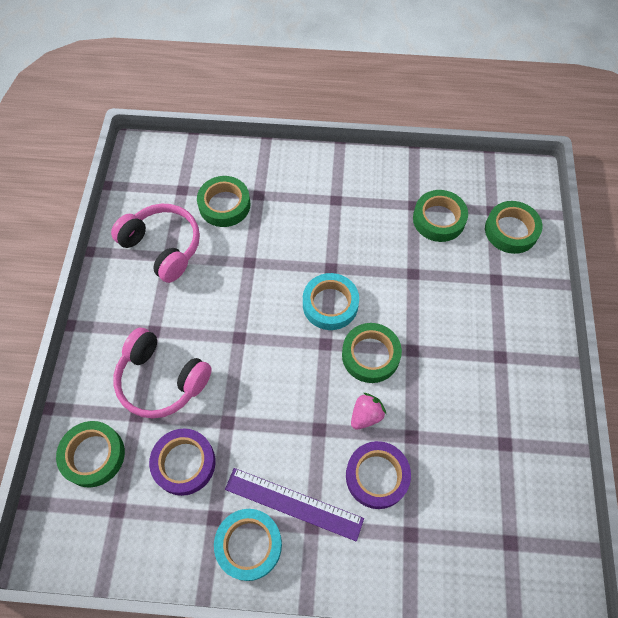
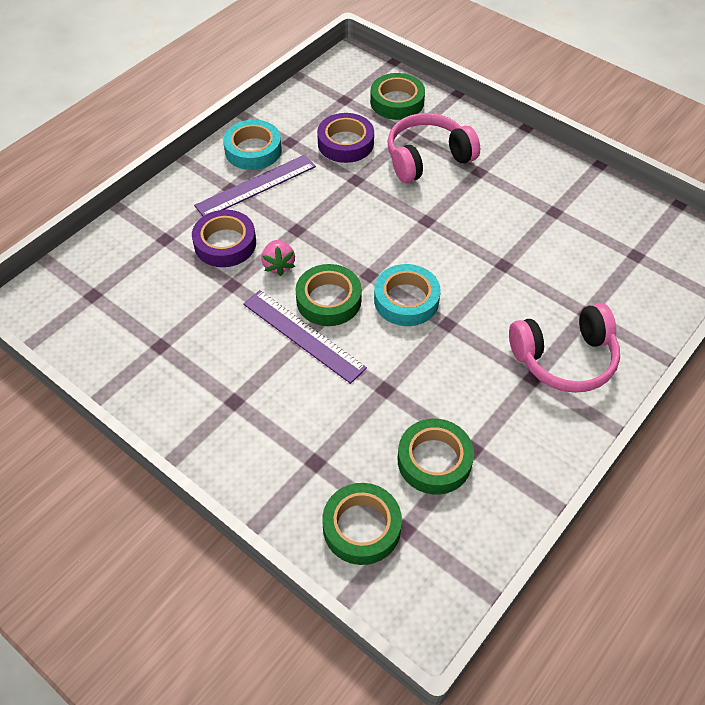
camera: 125 degrees right, 10 degrees down
pink headphones [111,204,200,283] -> pink headphones moved to [509,303,620,393]
green tape [197,176,250,227] -> none
none -> purple ruler [243,290,367,384]

